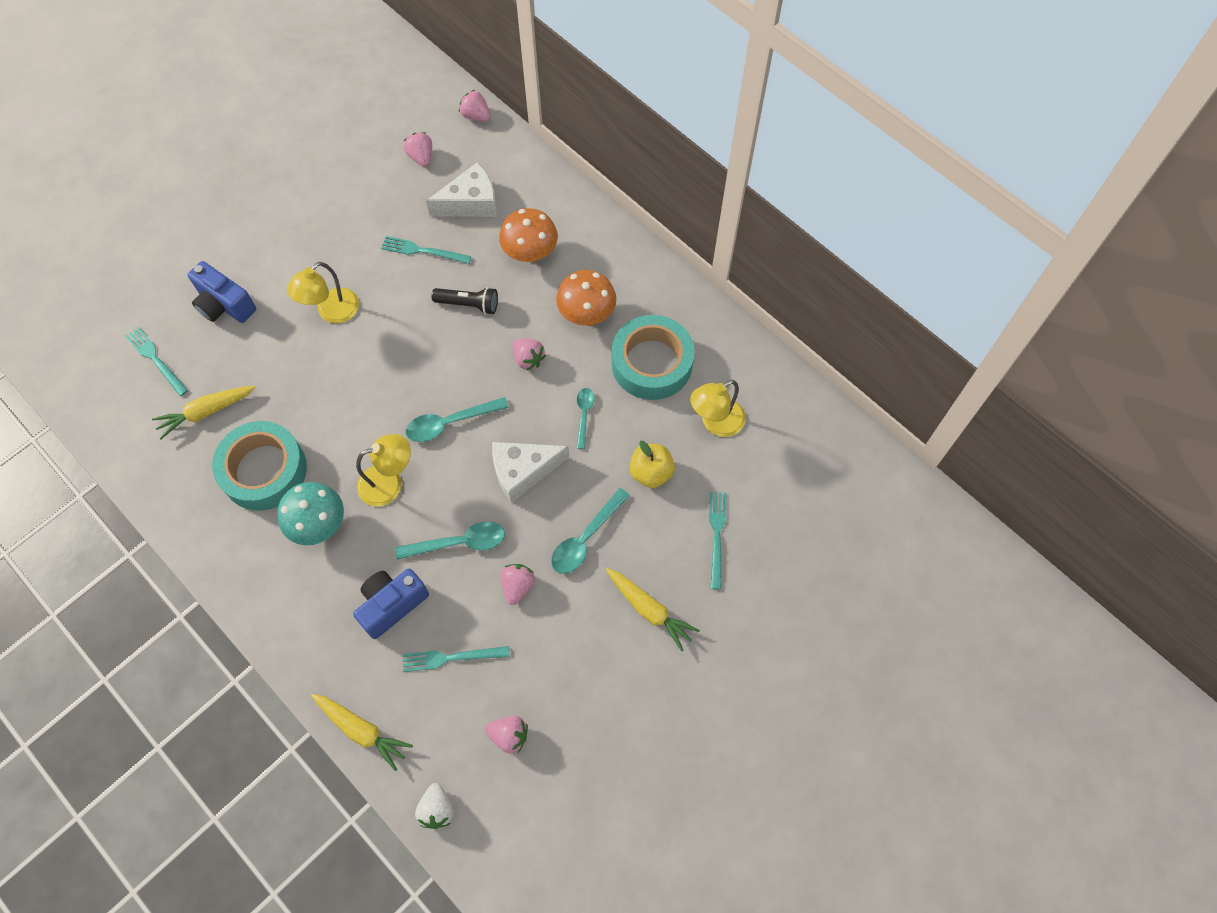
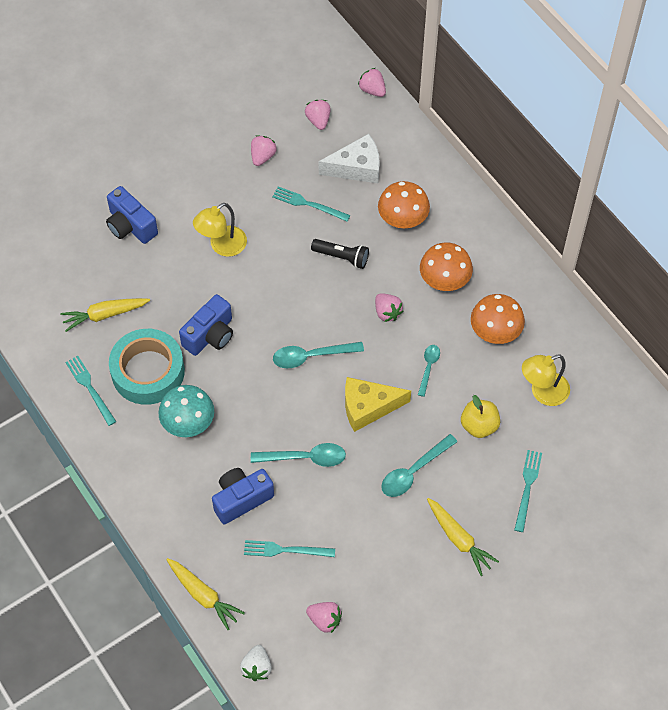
camera: 10 degrees right, 5 degrees down
turquoise fork [126,327,188,396] -> turquoise fork moved to [65,356,116,426]
yellow lamp [356,434,411,506] -> none
white cheese [492,442,569,503] -> yellow cheese [345,377,411,432]
pink strawberry [501,564,535,605] -> pink strawberry moved to [251,135,277,166]
turquoise tape [612,315,695,400] -> orange mushroom [471,294,525,344]
none -> blue camera [179,294,233,356]

